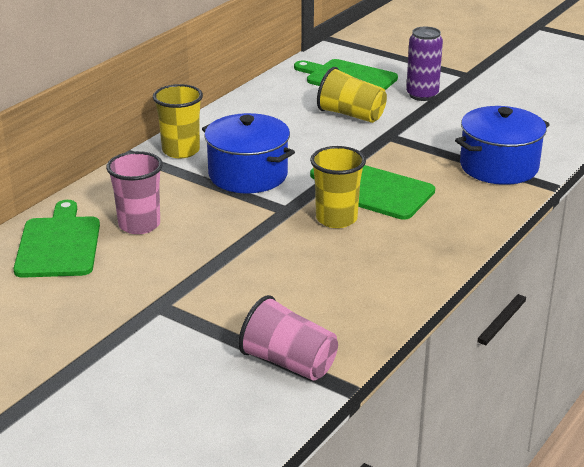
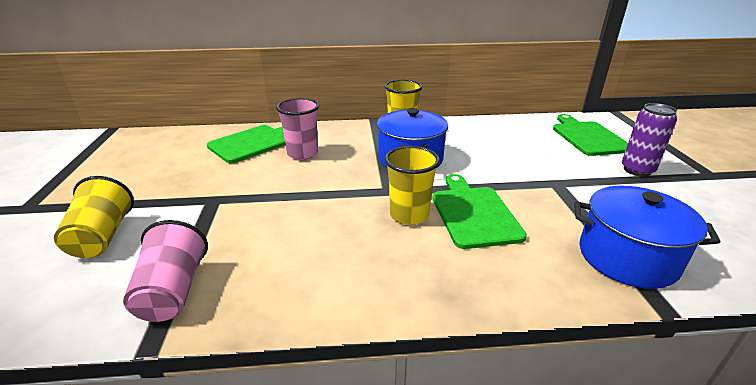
camera: 50 degrees right, 0 degrees up
yellow cup [317,67,387,123] -> yellow cup moved to [54,176,134,258]

